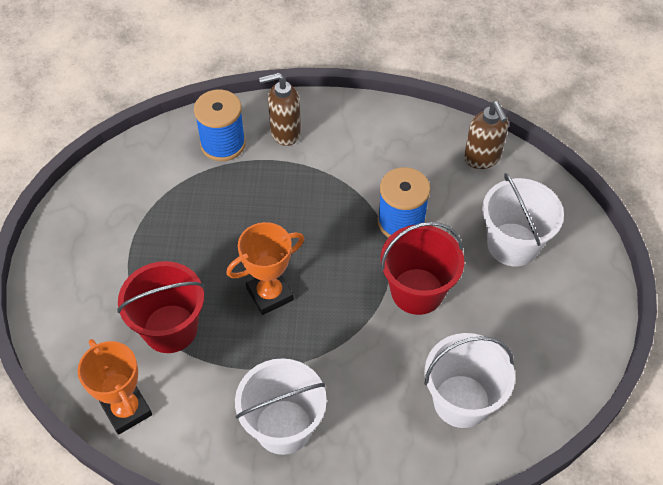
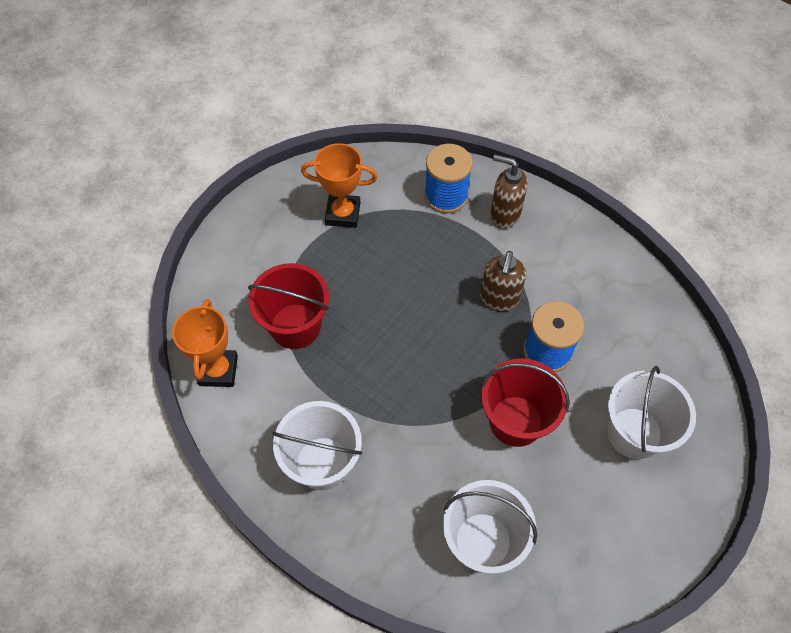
camera: 35 degrees right, 5 degrees up
orange trophy [226,222,304,315] -> orange trophy moved to [301,143,378,228]
brown soap dispenser [464,101,509,169] -> brown soap dispenser moved to [480,251,526,311]

